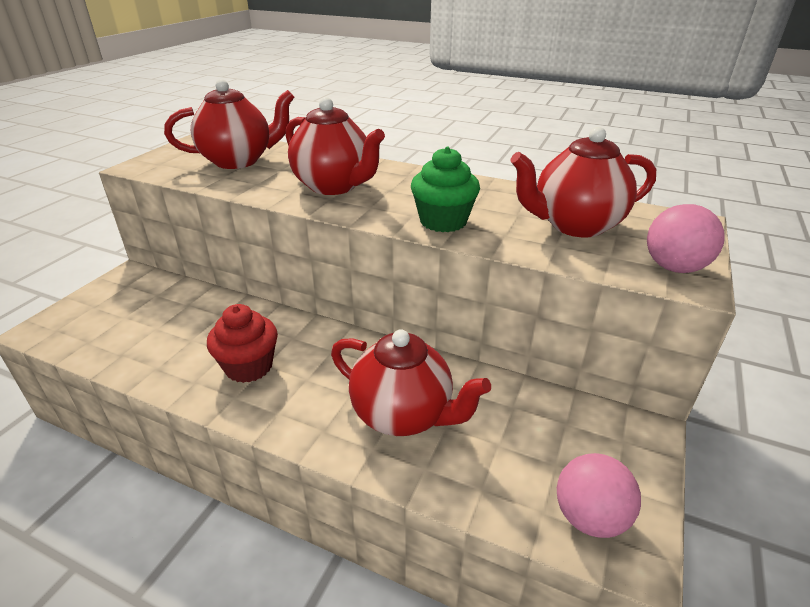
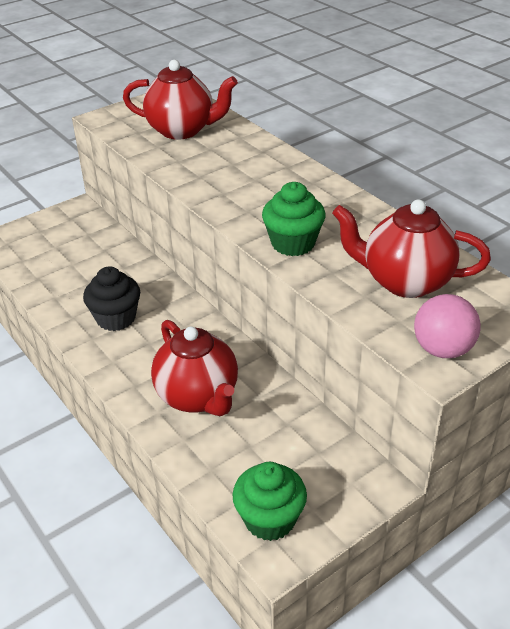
camera: 30 degrees right, 5 degrees up
red cupcake [207,304,278,383] -> black cupcake [83,266,140,331]
red teapot [286,97,385,195] -> none
pink ball [557,453,641,538] -> green cupcake [232,462,307,541]

